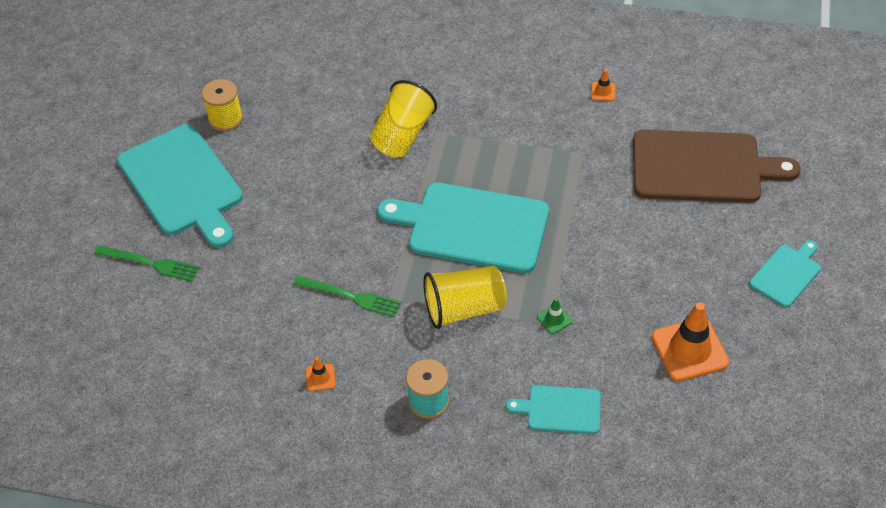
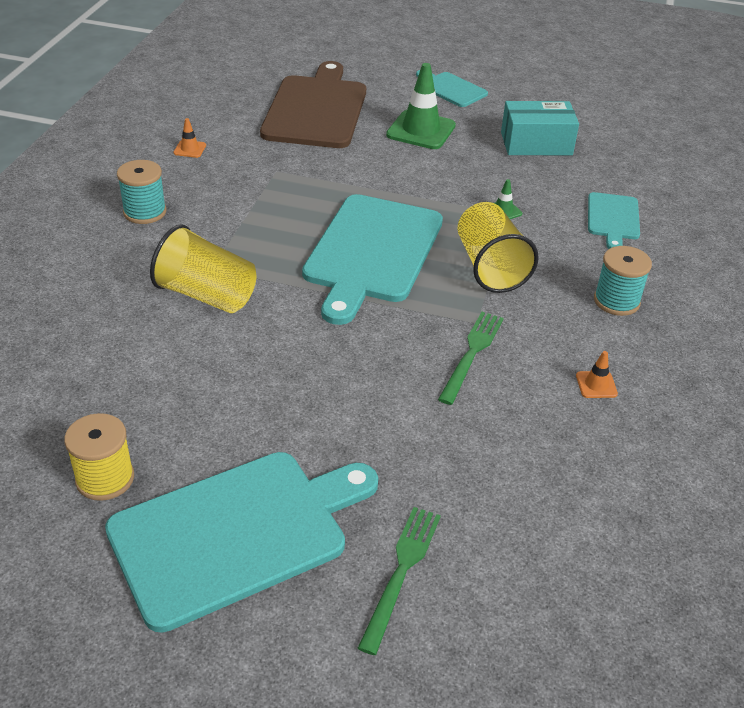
camera: 90 degrees left, 10 degrees down
orange traffic cone [652,302,729,381] -> turquoise box [501,101,579,155]
none -> turquoise spool [117,160,166,224]
none -> green traffic cone [386,63,456,149]

